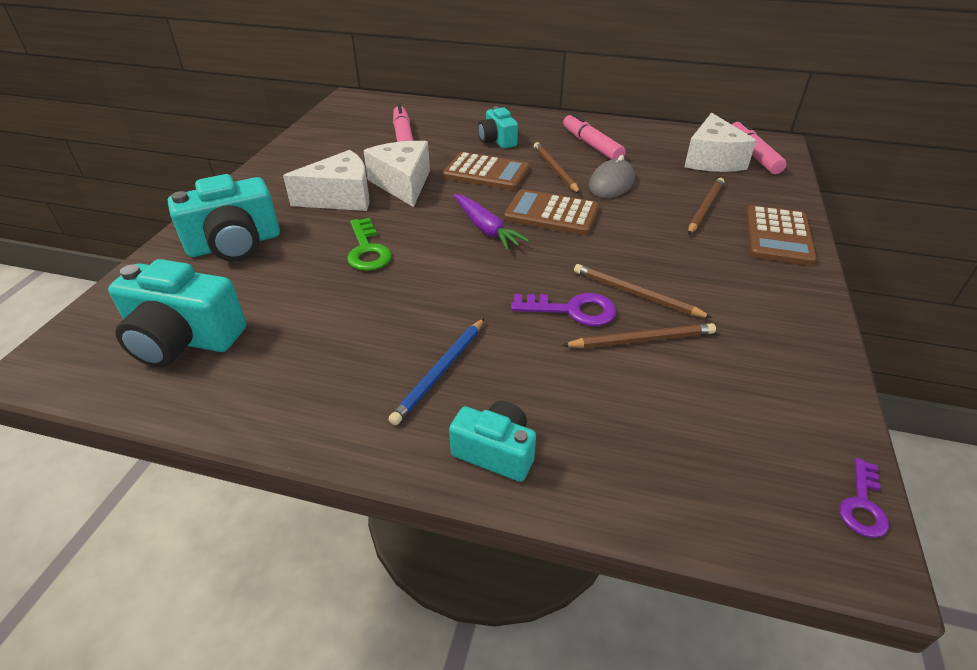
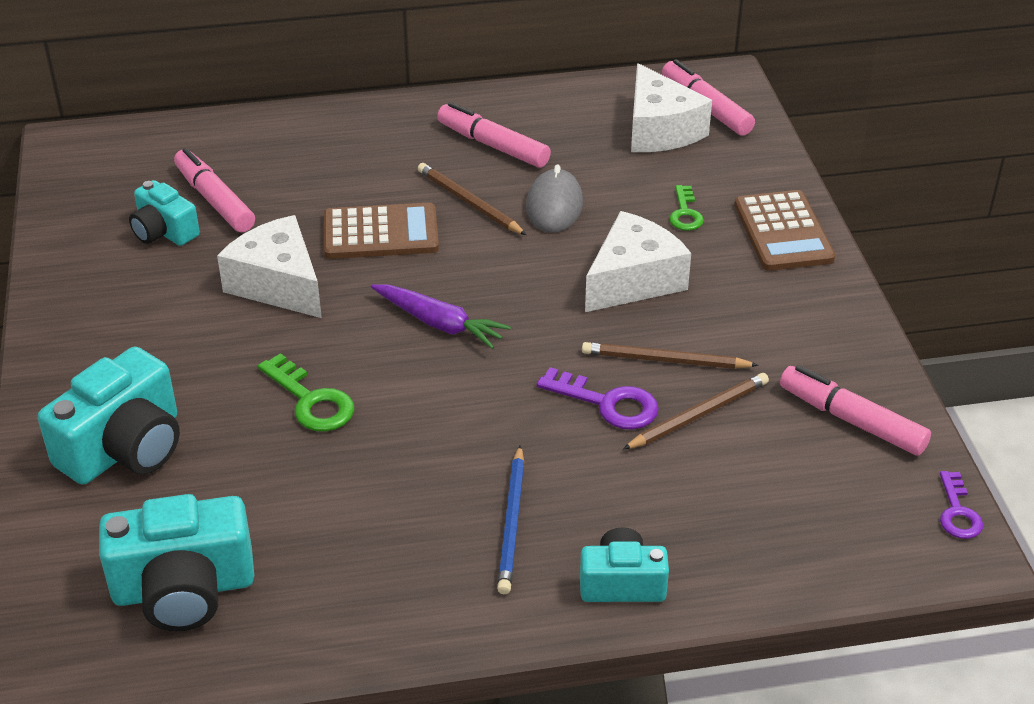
camera: 25 degrees left, 0 degrees up
white cheese [283,150,369,211] -> white cheese moved to [585,211,691,312]
turquoise camera [478,106,518,149] -> turquoise camera moved to [129,180,200,246]
brown calculator [504,189,599,235] -> none
purple key [511,293,617,326] -> purple key turned 45 degrees clockwise [537,367,659,430]
brown pencil [688,178,724,235] -> green key [669,185,704,231]
none -> pink marker [780,365,931,456]

